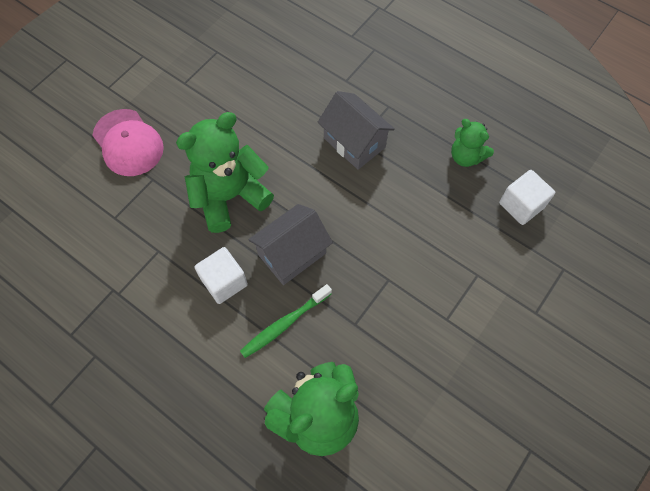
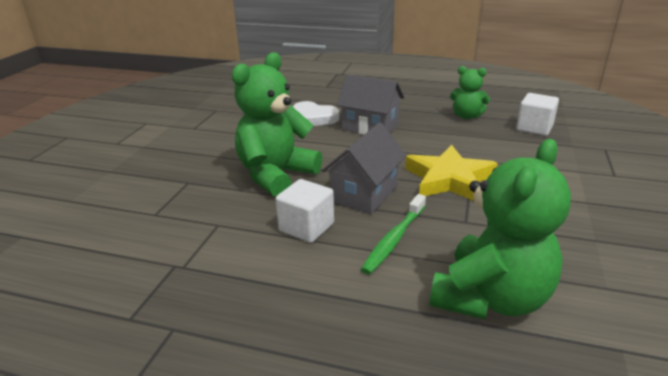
camera: 20 degrees left, 35 degrees down
pink cap [92,109,164,176] -> none
none -> white heart [292,101,339,126]
none -> yellow star [405,145,498,201]

